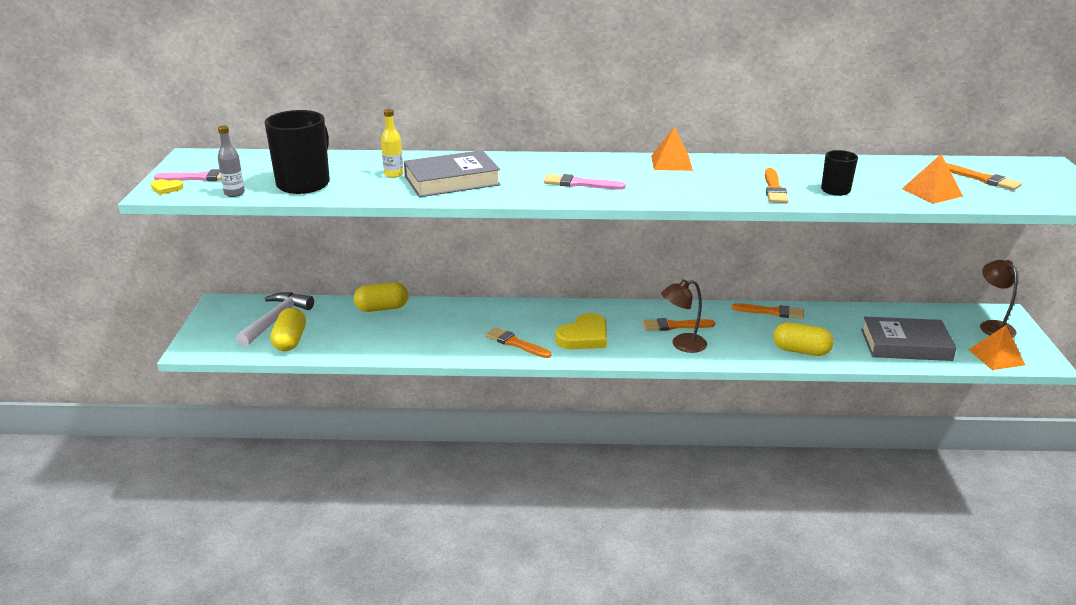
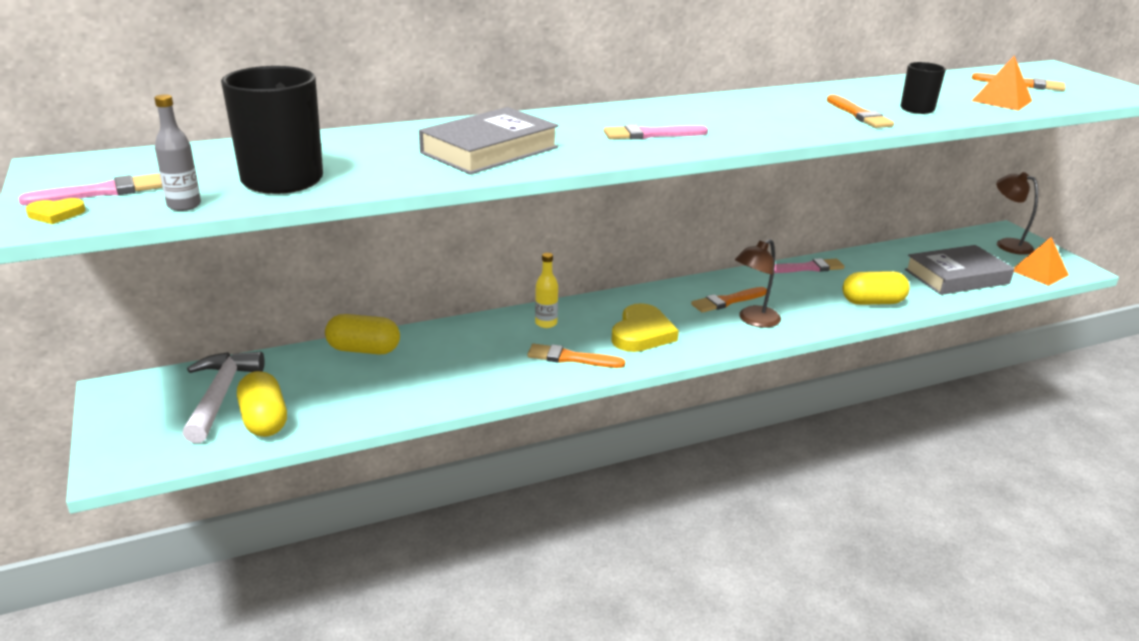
camera: 25 degrees left, 0 degrees up
yellow capsule [354,282,409,312] -> yellow capsule turned 45 degrees clockwise [325,314,400,355]
yellow bottle [381,109,403,178] -> yellow bottle moved to [535,253,558,328]
orange pyramid [651,127,693,171] -> none
orange brush [732,303,804,319] -> pink brush [774,258,845,273]

